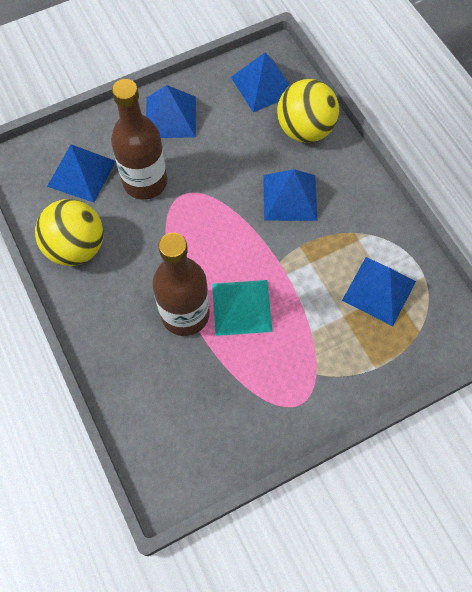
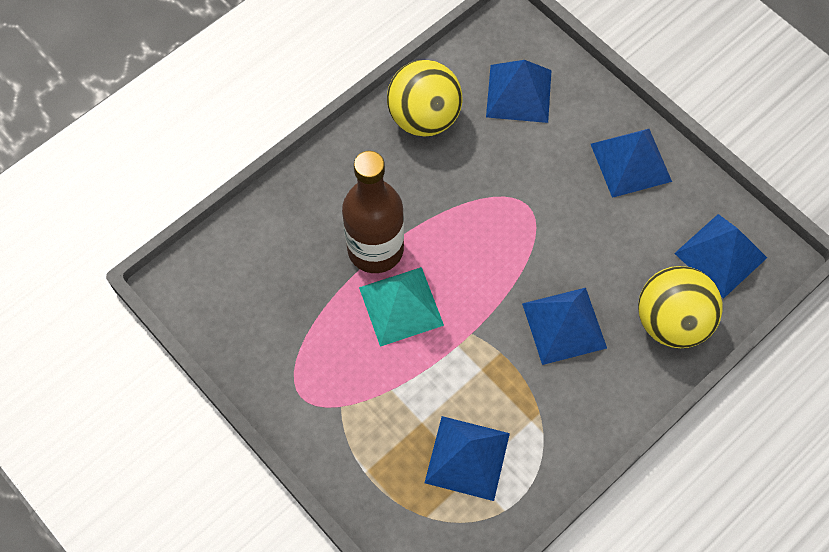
camera: 75 degrees right, 0 degrees up
brown bottle [111,79,167,200] -> none

